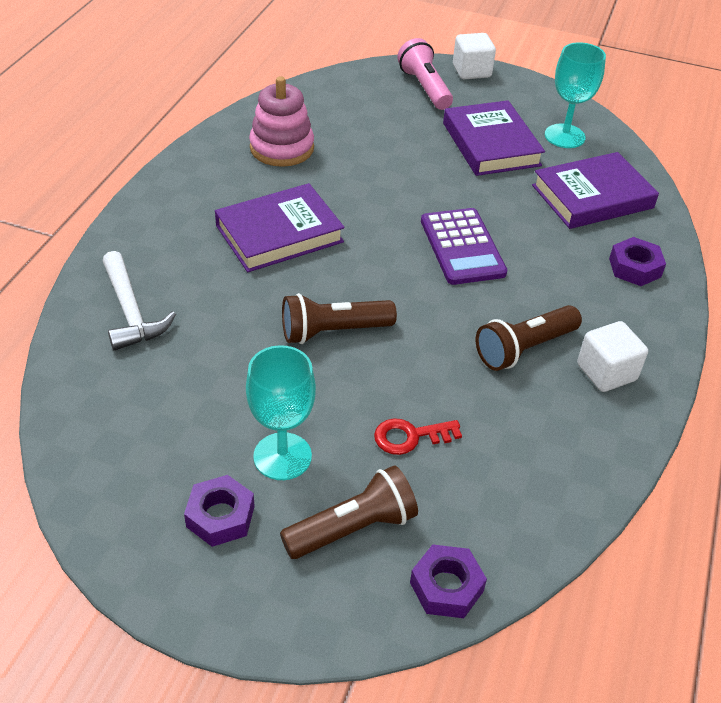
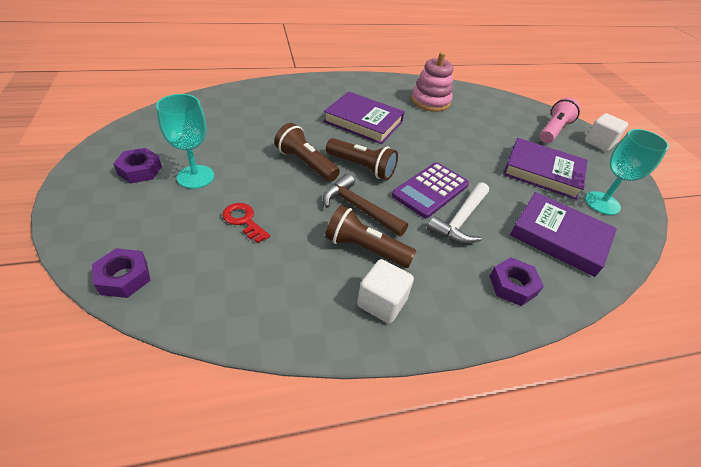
camera: 55 degrees right, 0 degrees up
white hammer [103,251,176,351] -> white hammer moved to [427,182,489,244]
brown flashlight [280,465,418,559] -> brown flashlight moved to [326,138,398,180]
purple book [443,100,545,176] -> purple book turned 75 degrees clockwise [503,138,588,200]
none -> brown hammer [323,174,408,237]

